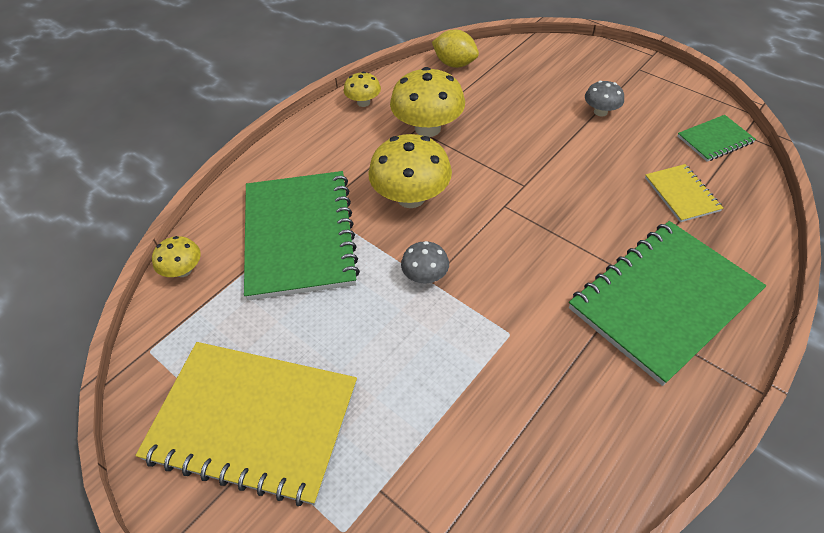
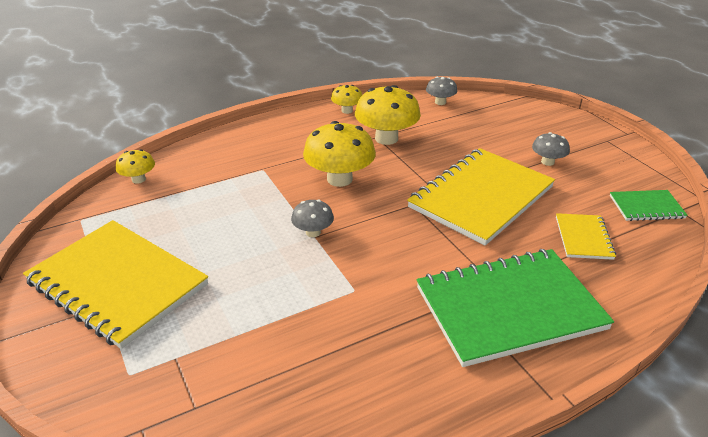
camera: 20 degrees right, 15 degrees down
green notebook [244,171,360,301] -> none
yellow lemon [432,30,479,68] -> grey mushroom [426,77,457,105]
none -> yellow notebook [407,148,555,246]

